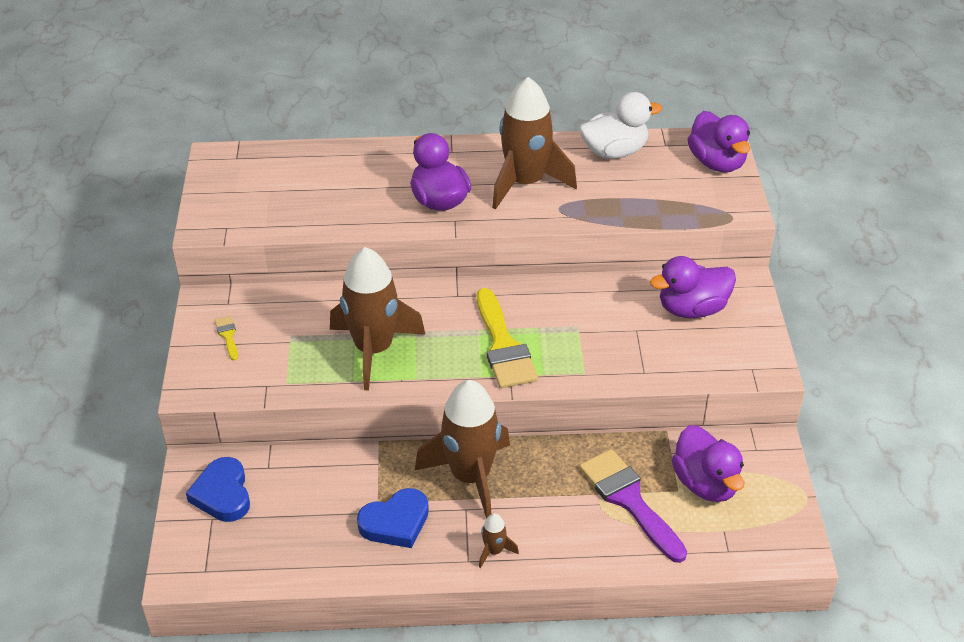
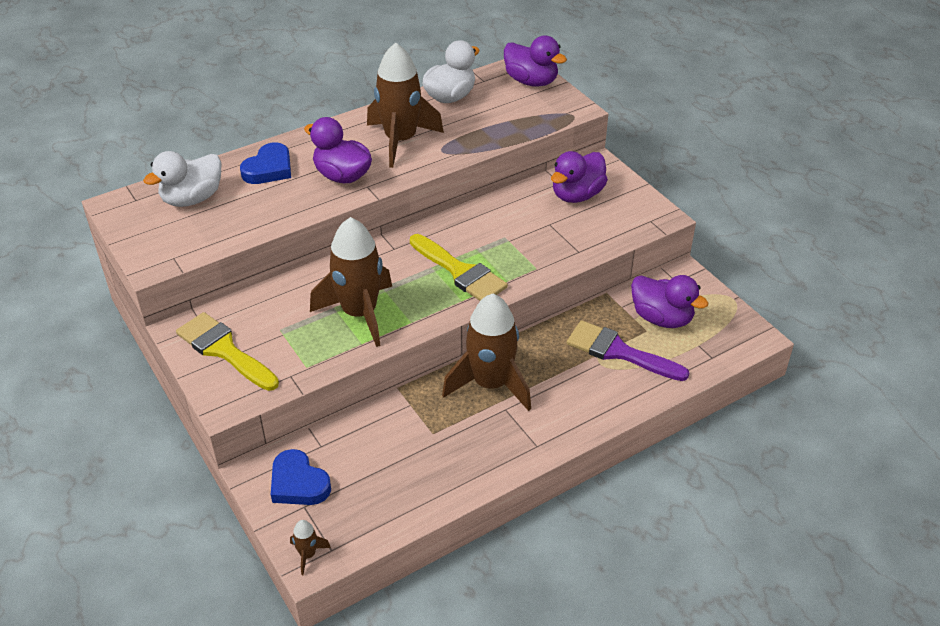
camera: 30 degrees left, 0 degrees up
yellow brush [215,316,238,360] -> yellow brush [176,312,279,391], size x2.27
blue heart [357,488,429,548] -> blue heart moved to [240,142,291,184]
brown rocket [479,513,519,568] -> brown rocket moved to [290,520,331,575]
none -> white duck [143,151,221,207]

